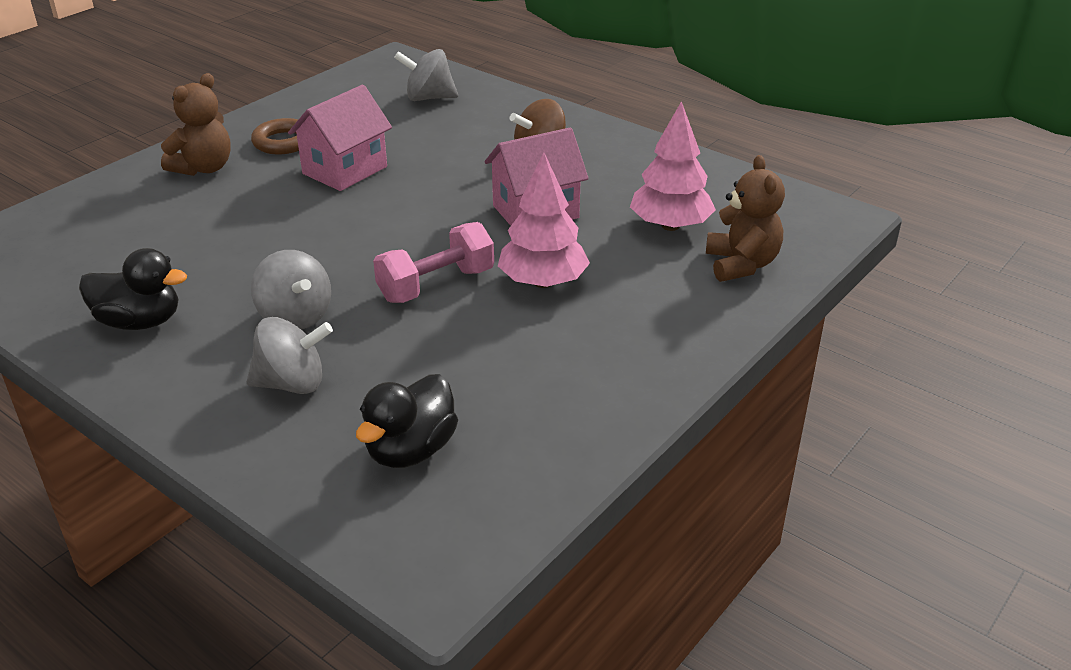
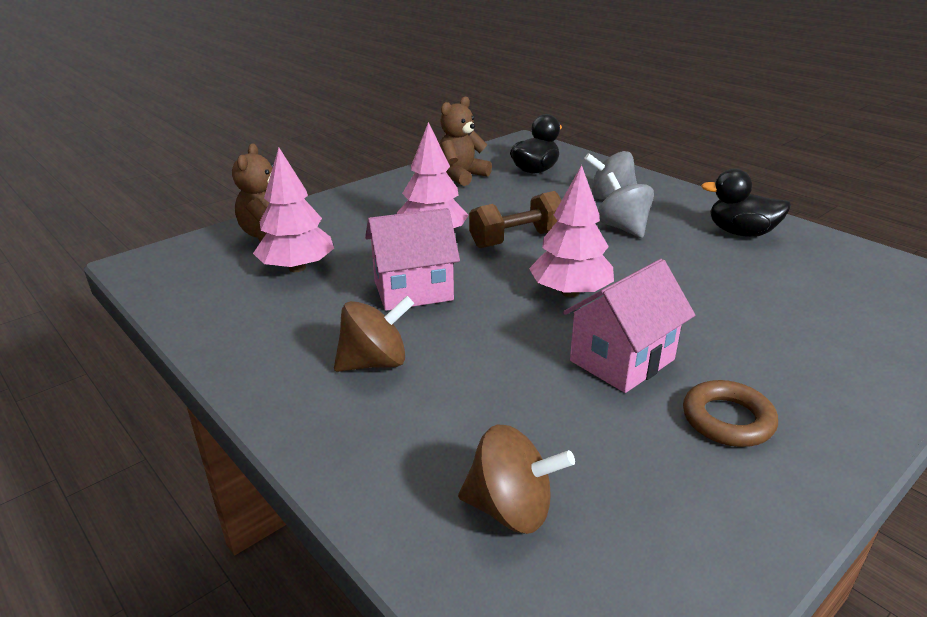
camera: 170 degrees left, 5 degrees down
brown teddy bear [161,73,231,176] -> brown teddy bear moved to [439,97,492,186]
pink dumbbell [373,222,494,303] -> brown dumbbell [469,191,562,248]
grey spinning top [394,49,458,101] -> brown spinning top [458,425,575,534]
none -> pink tree [529,165,614,297]

